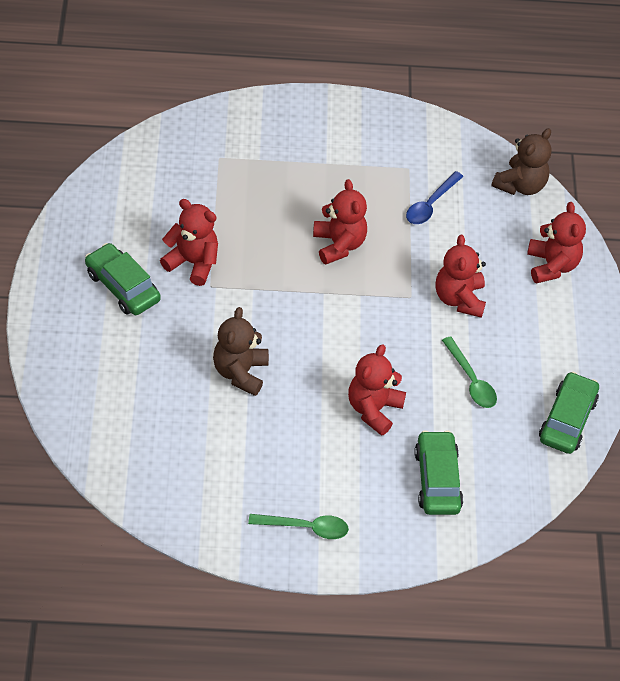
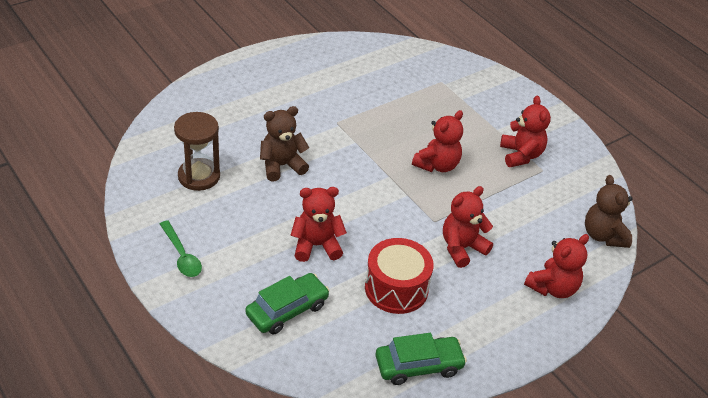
camera: 55 degrees right, 10 degrees down
green car [85,243,161,315] -> none
red teddy bear [160,199,218,286] -> red teddy bear moved to [500,95,551,167]
blue spoon [406,171,463,224] -> none
green spoon [442,336,497,408] -> red drum [365,238,434,314]
brown teddy bear [491,128,552,195] -> brown teddy bear turned 75 degrees clockwise [585,175,633,248]
none -> brown hourglass [174,112,220,191]

